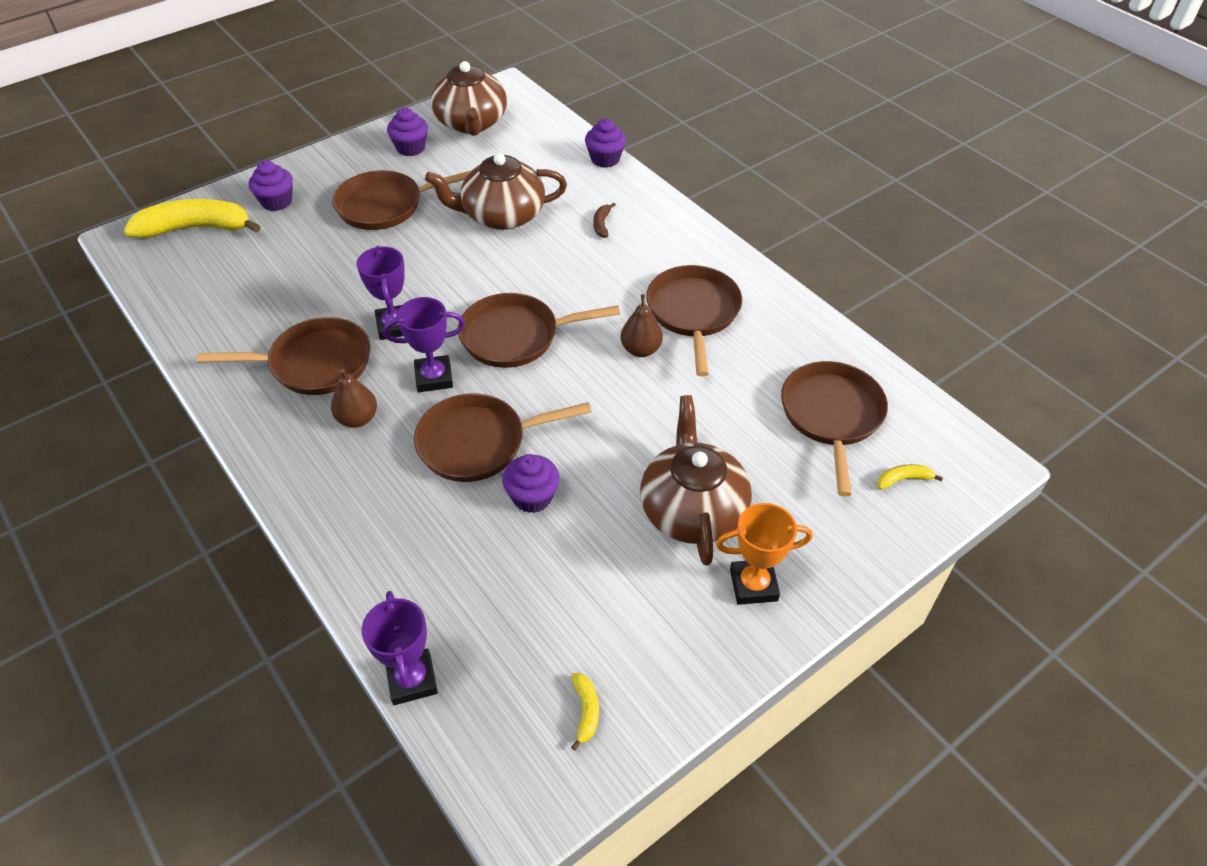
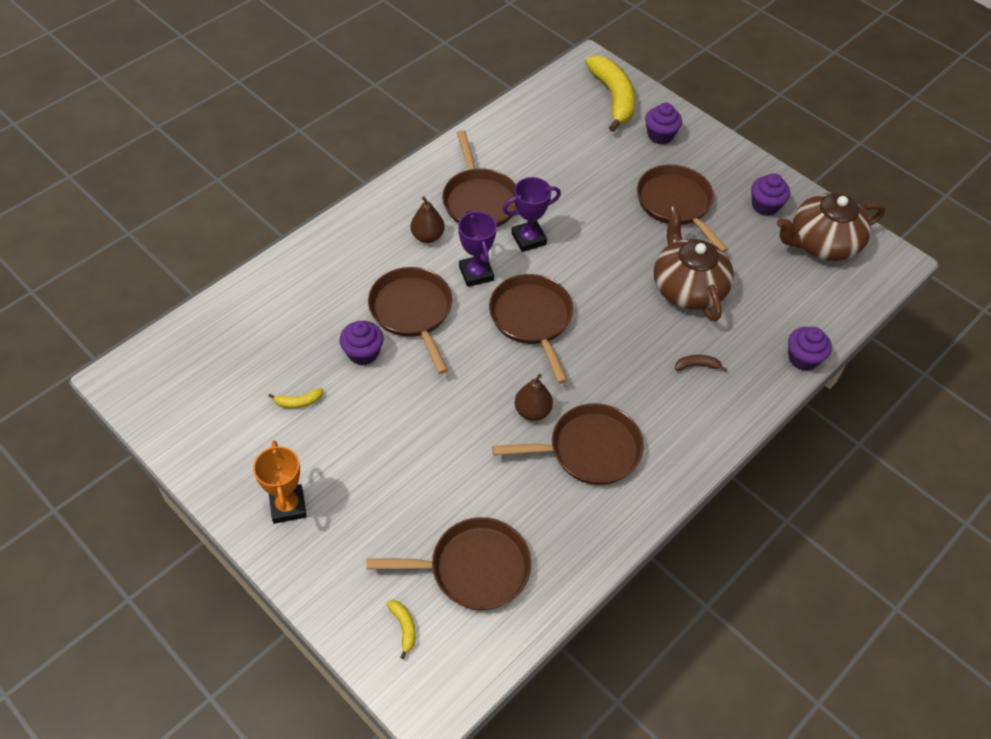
camera: 80 degrees right, 5 degrees up
purple trophy [362,591,438,705] -> none
yellow banana [571,673,599,750] -> yellow banana moved to [268,388,323,408]
brown teapot [640,395,752,566] -> none

